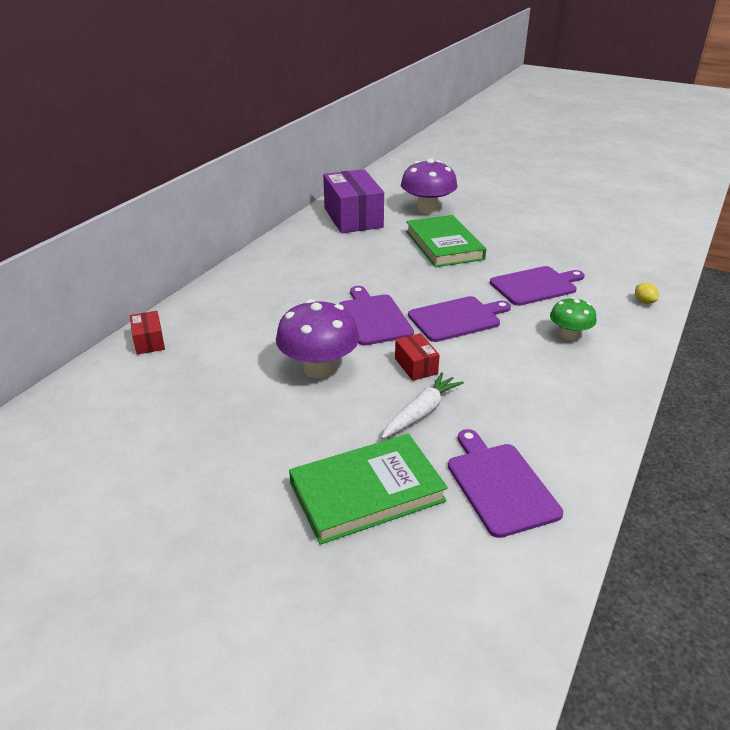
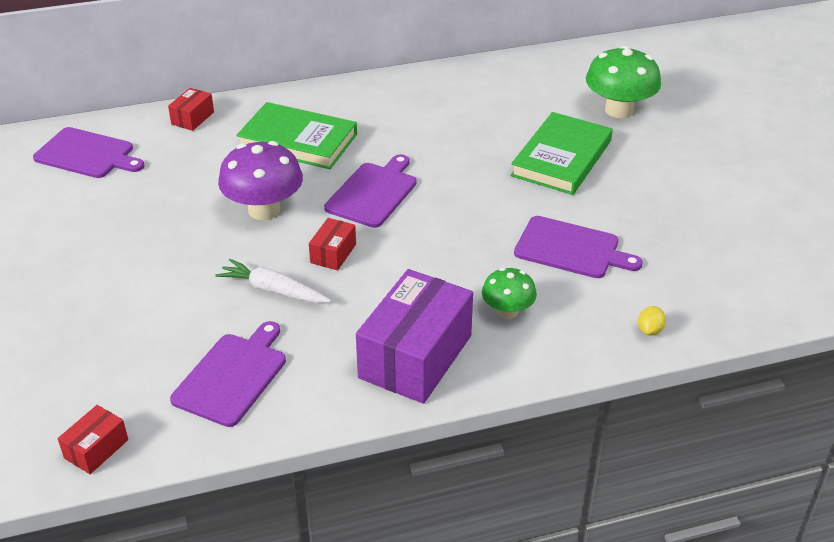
camera: 45 degrees right, 5 degrees up
green book [289,434,448,545] -> green book moved to [236,102,357,169]
purple box [323,169,384,233] -> purple box moved to [356,269,473,404]
white carrot [381,372,464,439] -> white carrot turned 150 degrees counterclockwise [216,259,331,303]
purple mushroom [401,158,457,214] -> green mushroom [586,46,661,118]
purple cutting board [408,296,511,342] -> purple cutting board moved to [33,127,145,178]
none -> red box [58,405,128,474]

